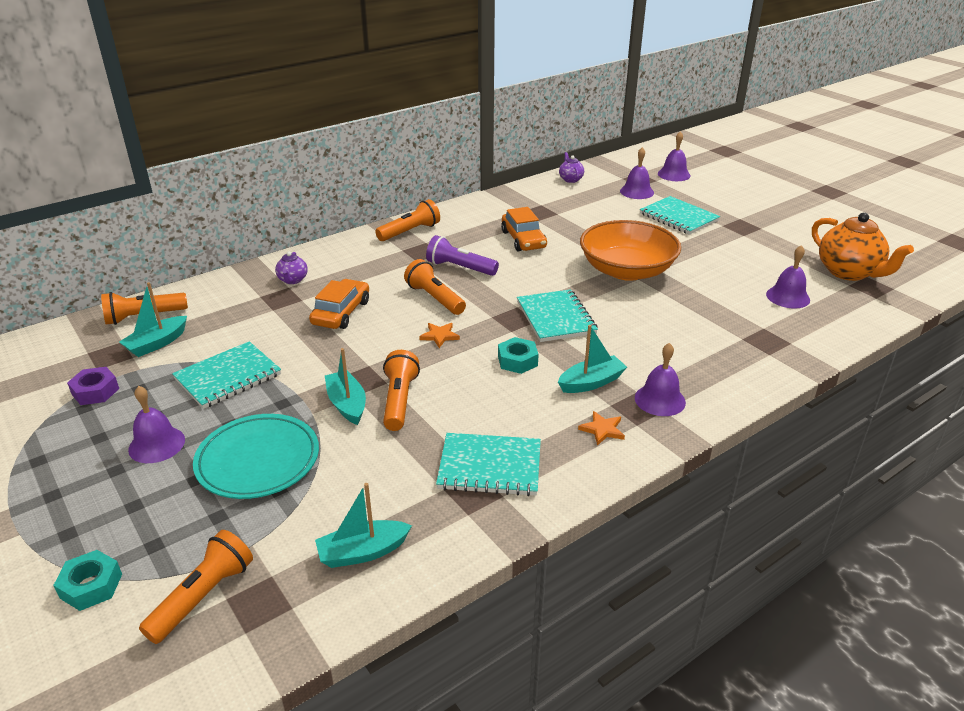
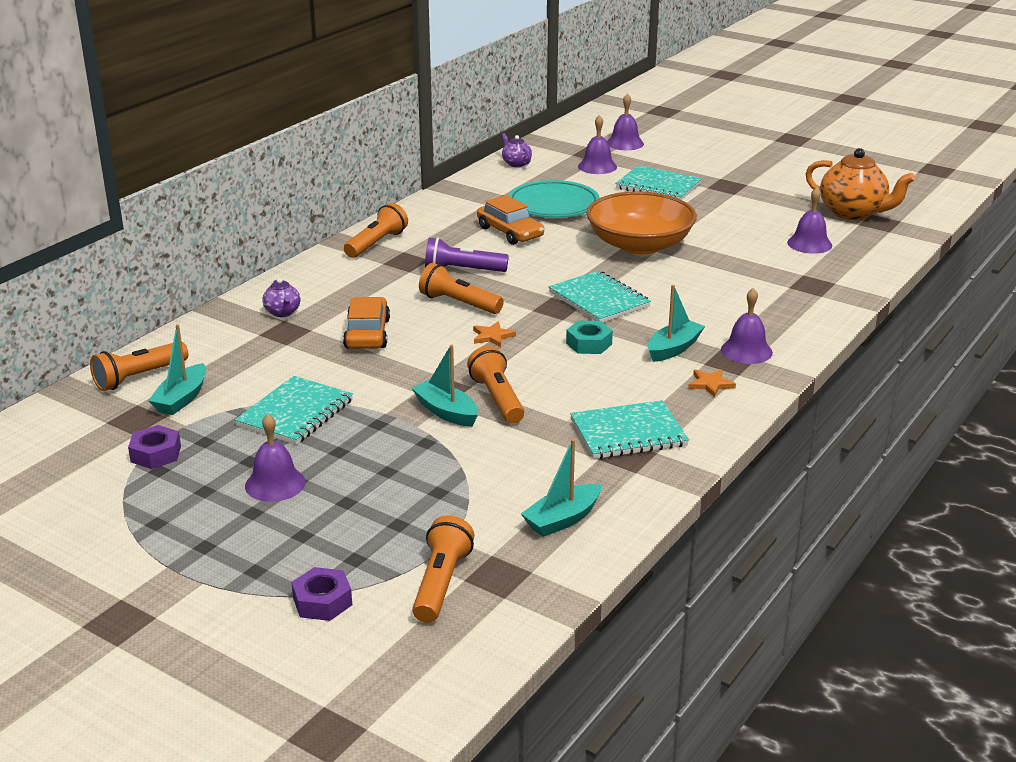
camera: 20 degrees left, 5 degrees down
turquoise nut [53,550,122,611] -> purple nut [291,567,352,621]
turquoise plate [193,414,319,499] -> turquoise plate moved to [508,180,600,218]

